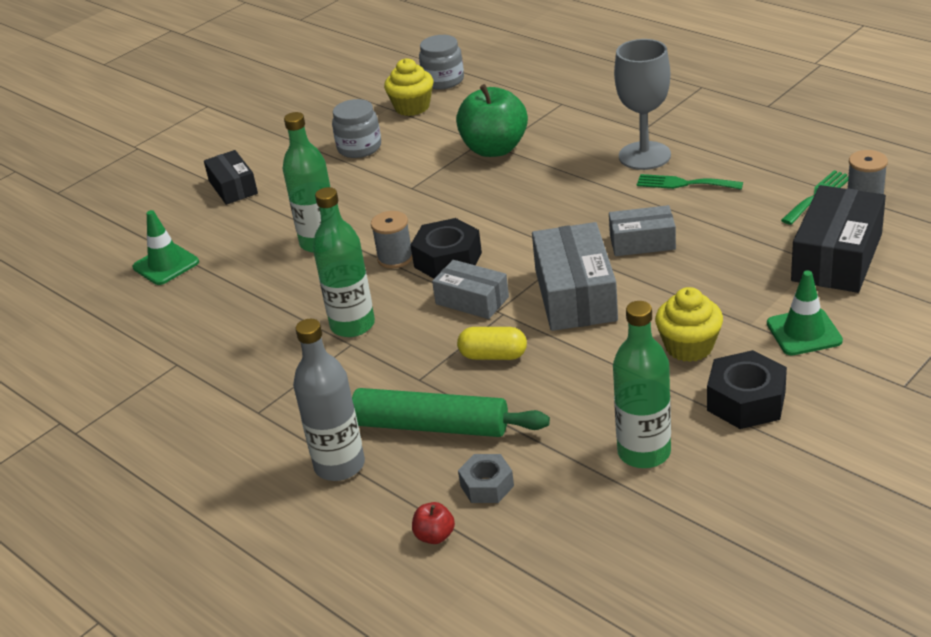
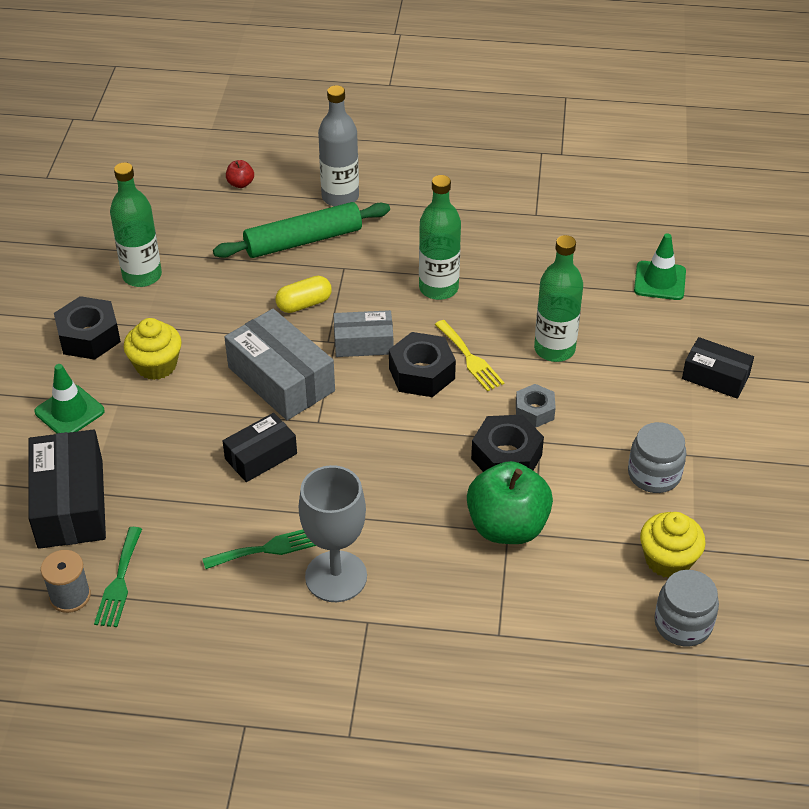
camera: 140 degrees right, 10 degrees up
grey spool [371,211,413,269] -> yellow fork [435,320,504,391]
grey nut [458,454,514,503] -> grey nut moved to [516,384,556,428]
grey box [609,205,676,256] -> black box [222,413,297,482]
none -> black nut [471,415,544,472]

